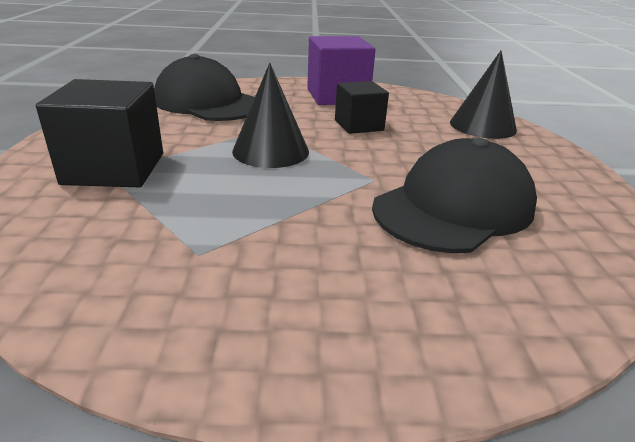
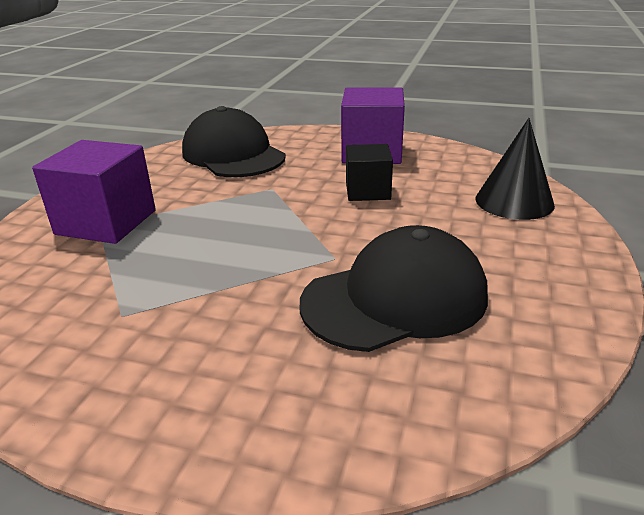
camera: 20 degrees right, 0 degrees up
black cube [36,79,163,187] -> purple cube [32,140,156,244]
black cone [232,63,309,168] -> none

